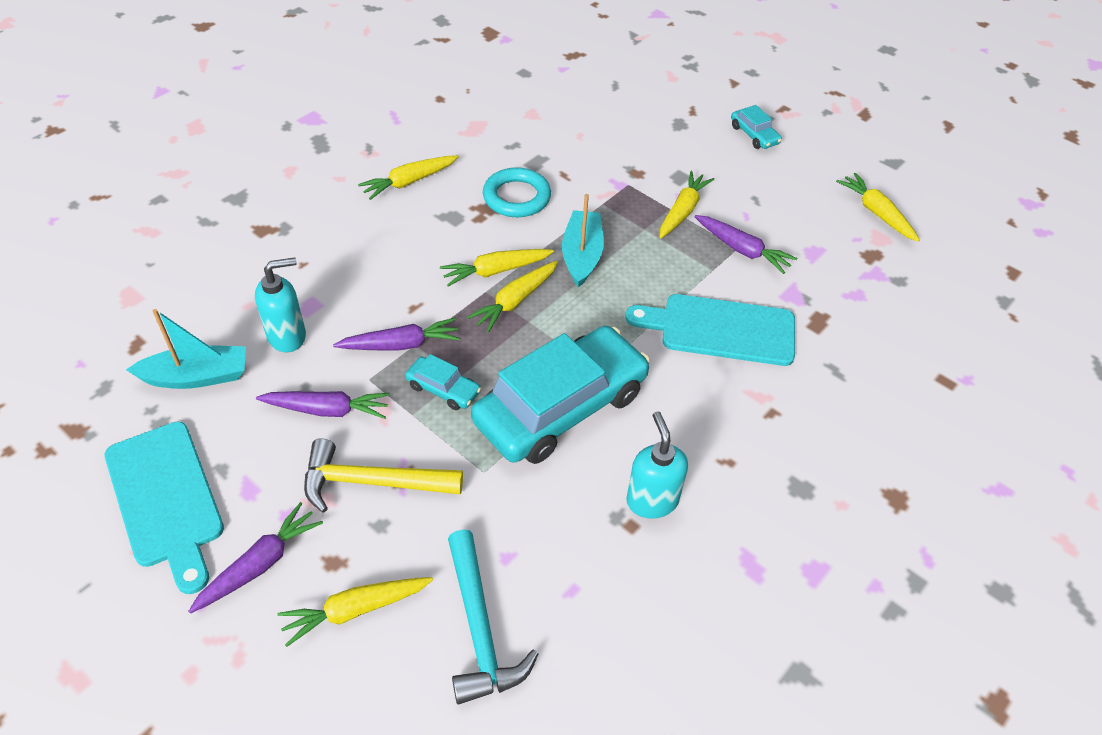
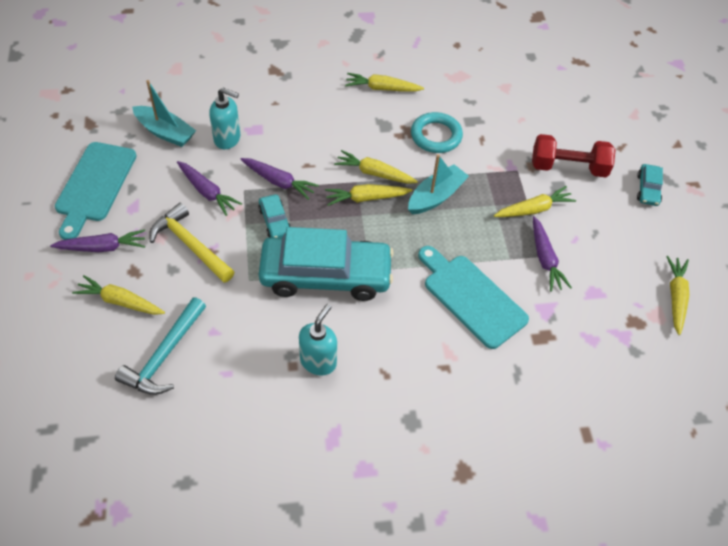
camera: 40 degrees right, 5 degrees up
none -> red dumbbell [532,134,616,177]

